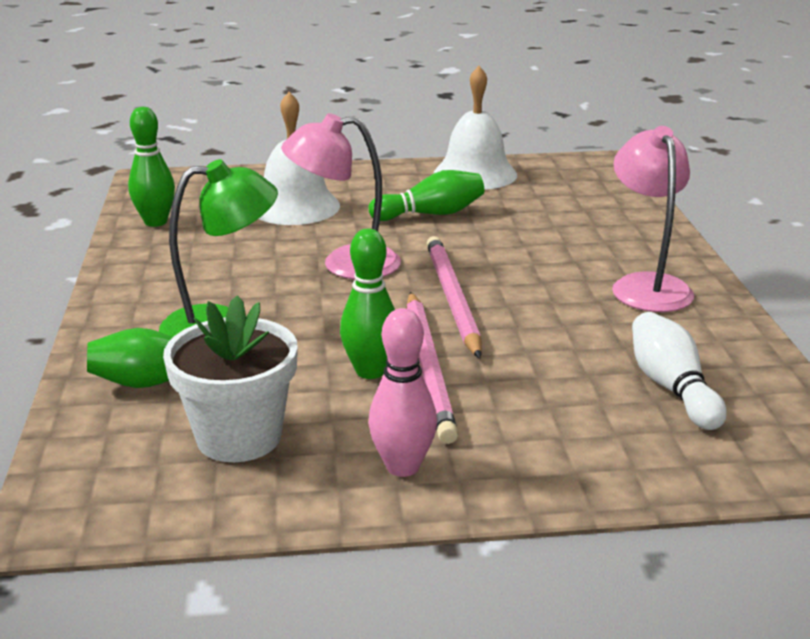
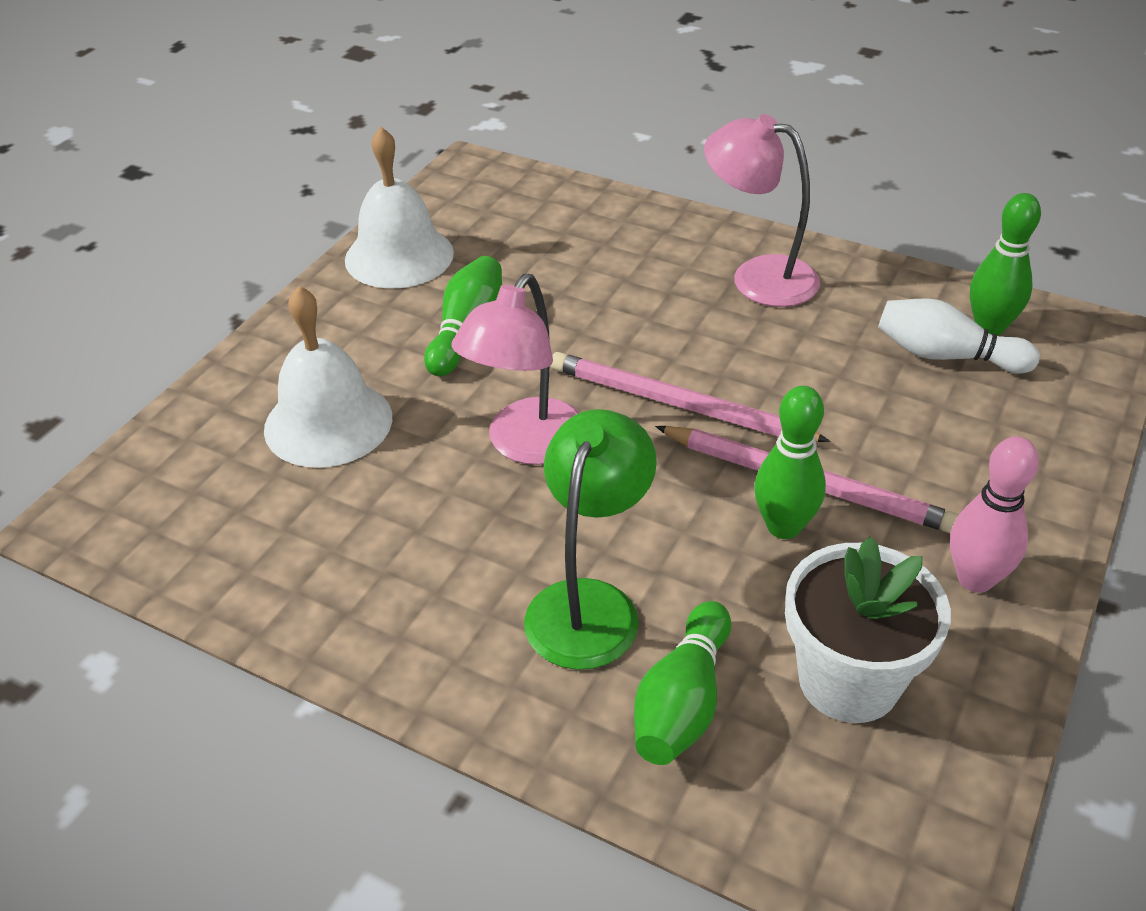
camera: 55 degrees left, 15 degrees up
green bowling pin [128,107,175,227] -> green bowling pin moved to [970,193,1041,336]

